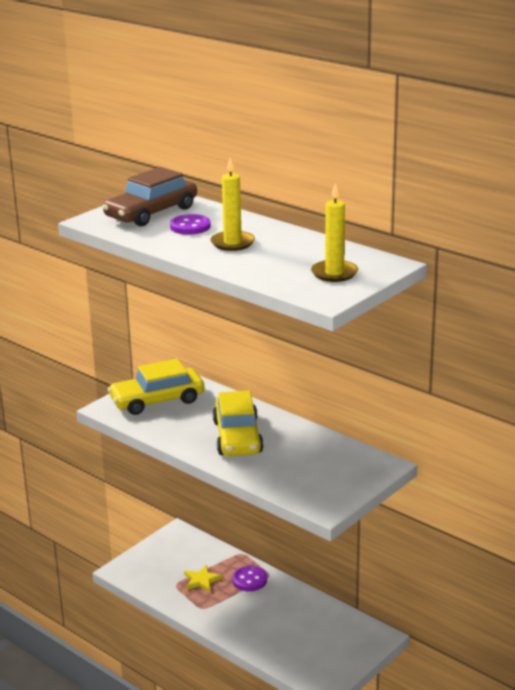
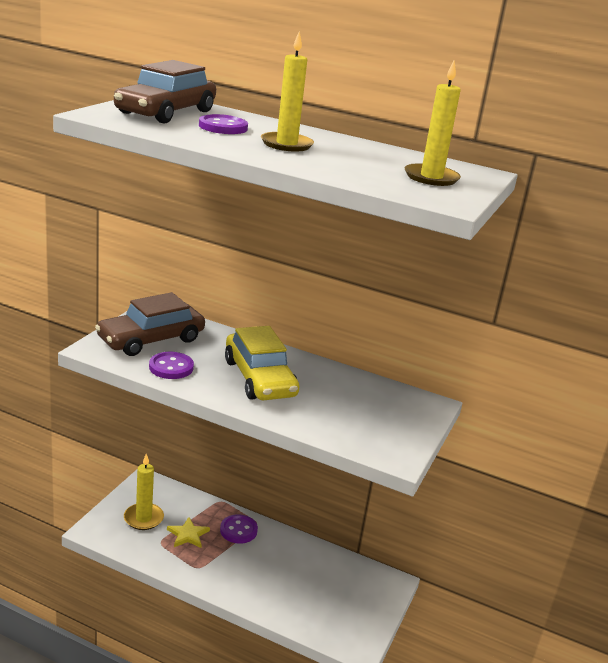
camera: 20 degrees left, 0 degrees up
yellow car [108,359,204,415] -> brown car [95,292,205,356]
none -> yellow candle [124,454,164,530]
none -> purple button [149,352,194,379]

